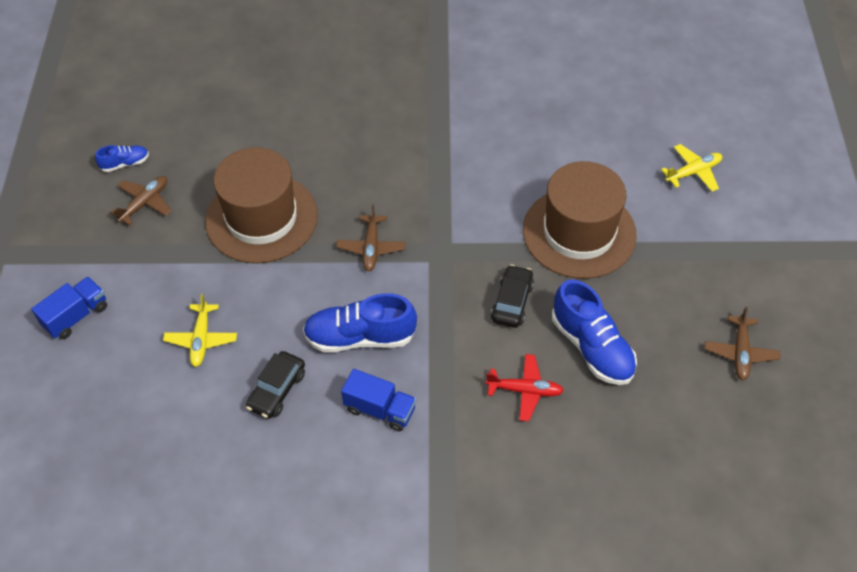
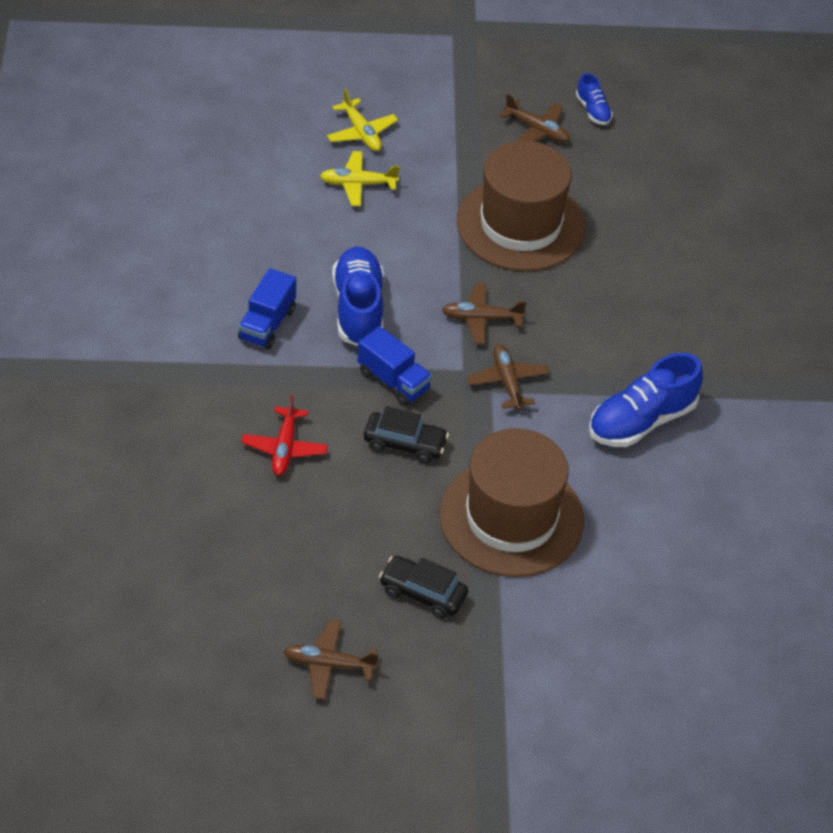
camera: 85 degrees right, 5 degrees down
blue truck [31,276,107,339] -> blue truck moved to [358,326,432,406]
black car [246,351,305,419] -> black car moved to [379,556,468,619]
blue shoe [552,280,637,385] -> blue shoe moved to [589,353,703,447]
yellow plane [661,144,722,192] -> yellow plane moved to [327,89,398,151]
none -> brown plane [467,344,549,410]

